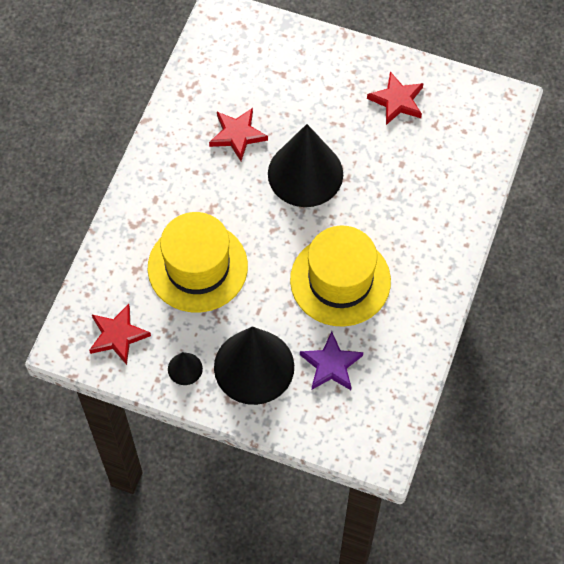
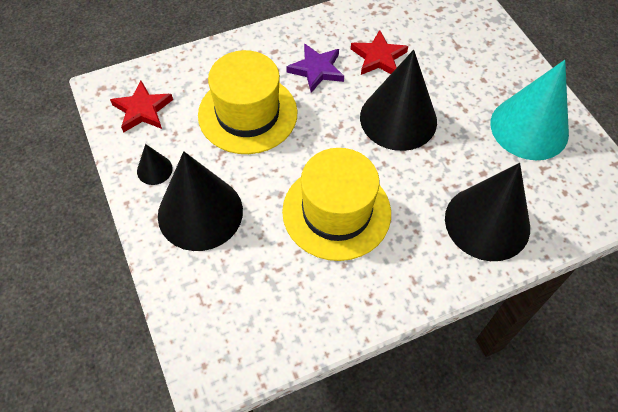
camera: 45 degrees right, 5 degrees down
purple star [300,331,363,390] -> purple star moved to [286,43,344,93]
red star [367,72,424,125] -> turquoise cone [491,60,569,160]
none -> black cone [445,163,530,261]

